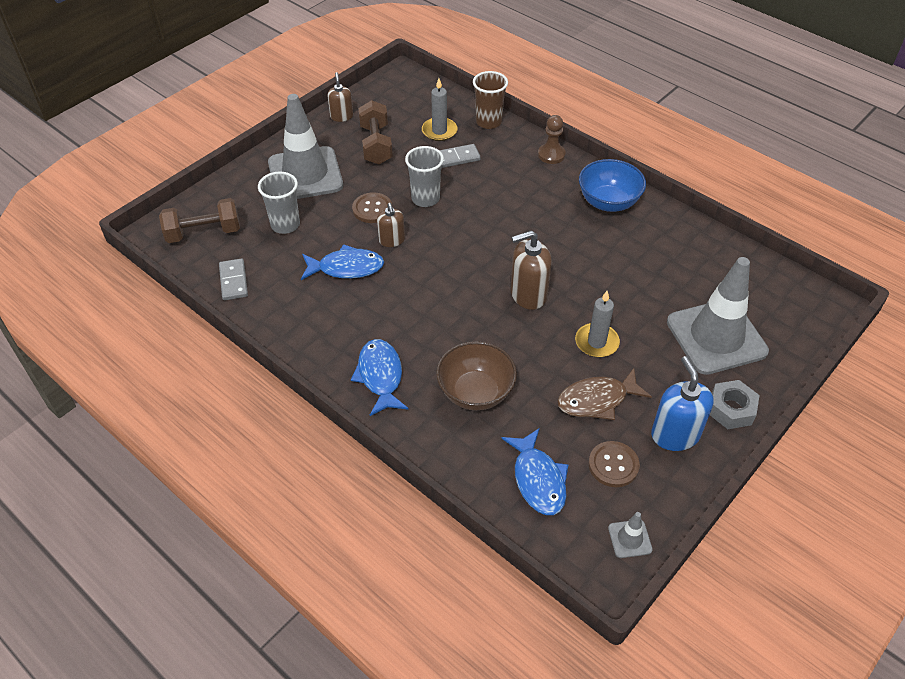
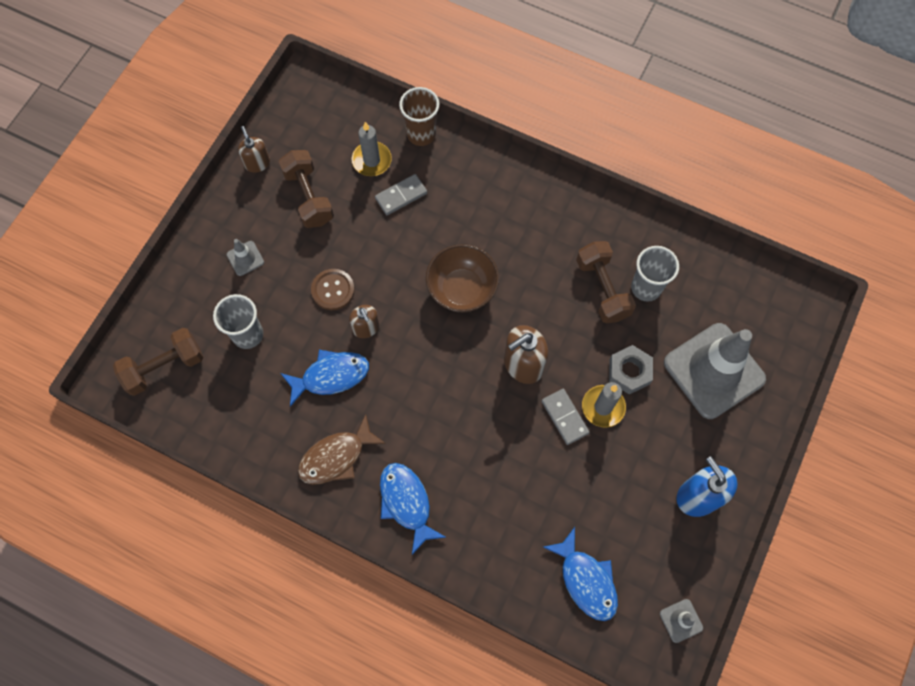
camera: 15 degrees left, 20 degrees up
grey domino [219,258,248,300] -> grey domino moved to [542,389,590,445]
grey traffic cone [268,94,343,199] -> grey traffic cone [227,239,264,276], size x0.40
grey cup [405,146,444,207] -> grey cup moved to [631,246,679,302]
brown bowl [436,341,517,411] -> brown bowl moved to [426,244,499,312]
brown pawn [538,115,566,164] -> none
brown fish [557,368,652,420] -> brown fish moved to [298,414,386,485]
blue bowl [579,159,646,212] -> none
brown button [589,441,640,487] -> none
grey nut [710,380,760,429] -> grey nut moved to [609,345,653,394]
none -> brown dumbbell [576,241,636,323]

